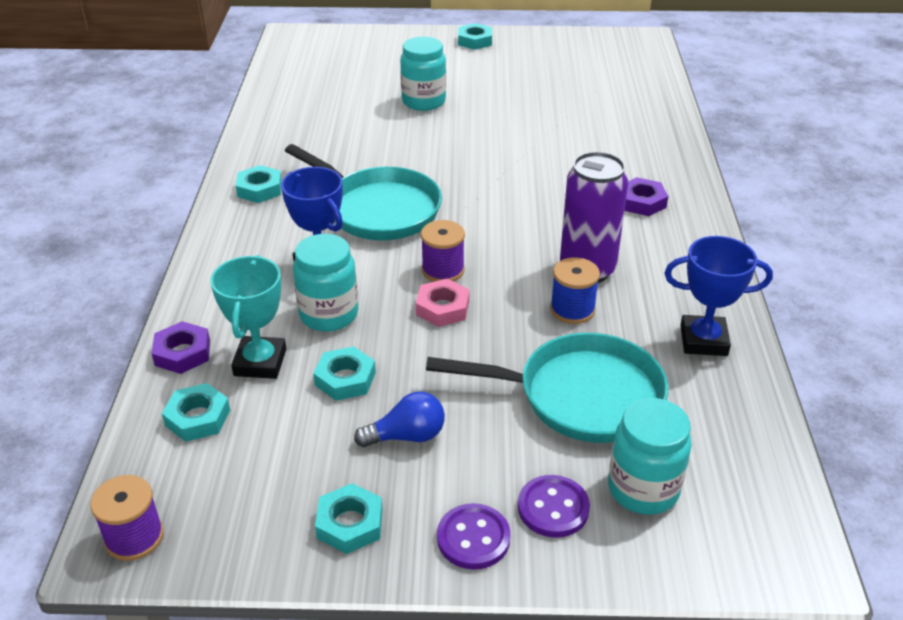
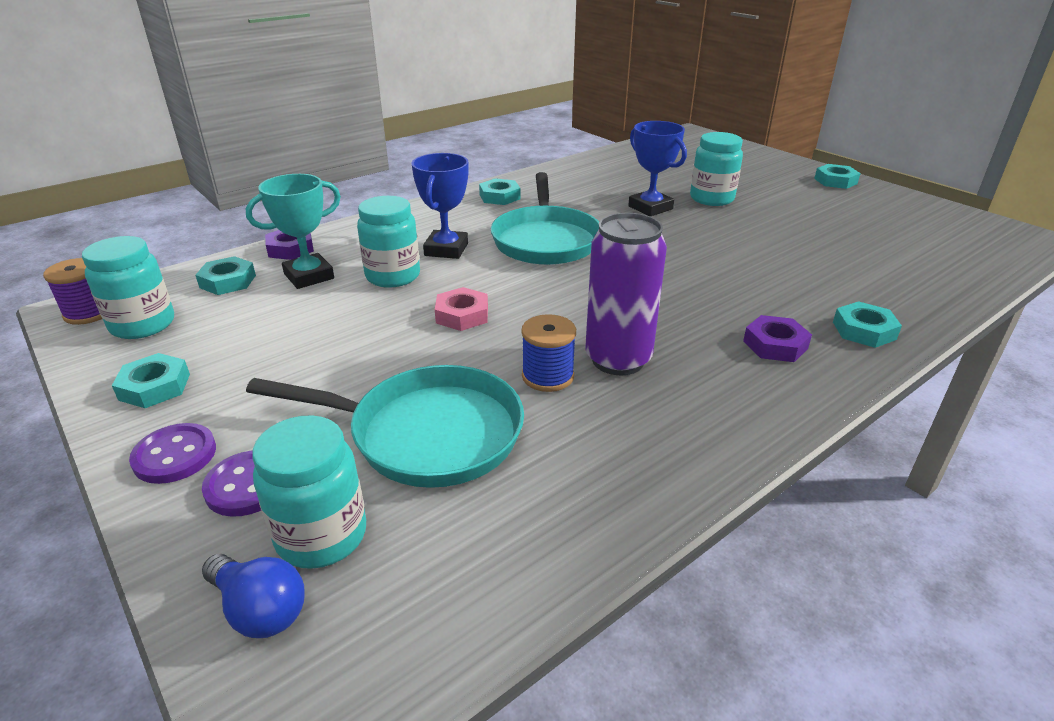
camera: 50 degrees right, 5 degrees down
turquoise nut [313,346,376,401] -> turquoise nut moved to [833,301,902,348]
blue light bulb [354,392,445,447] -> blue light bulb moved to [202,554,305,638]
purple spool [421,220,465,282] -> none
turquoise pan [426,333,668,443] -> turquoise pan turned 45 degrees counterclockwise [246,365,524,488]
blue trophy [664,236,773,356] -> blue trophy moved to [628,121,687,216]
none -> turquoise jar [82,236,174,339]

